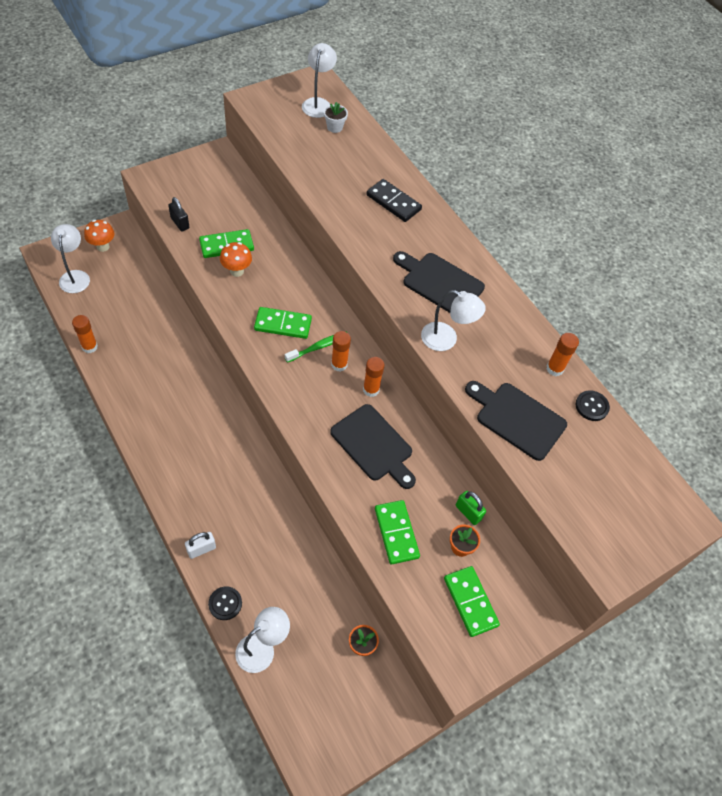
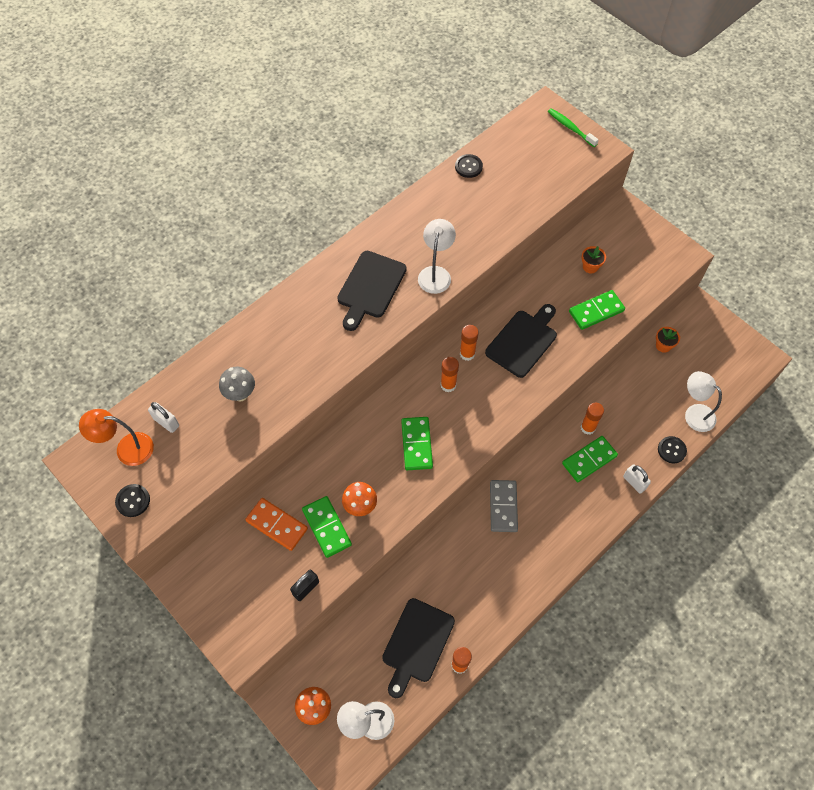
camera: 95 degrees left, 5 degrees up
green toothbrush [285,331,346,363] -> green toothbrush moved to [548,108,599,147]
white lamp [302,43,337,118] -> orange lamp [79,409,154,466]
white flower pot [324,102,348,133] -> white padlock [148,402,179,433]
black domino [366,179,422,222] -> none
green domino [444,566,500,637] -> green domino moved to [562,436,618,482]
green padlock [456,491,486,525] -> none
black cutting board [465,381,567,461] -> black cutting board moved to [382,598,455,698]
orange glue stick [546,333,579,376] -> orange glue stick moved to [581,403,604,435]
none -> black button [115,484,150,517]
none -> grey mushroom [219,367,255,402]
none -> orange domino [245,498,308,551]
none -> grey domino [490,480,518,532]

